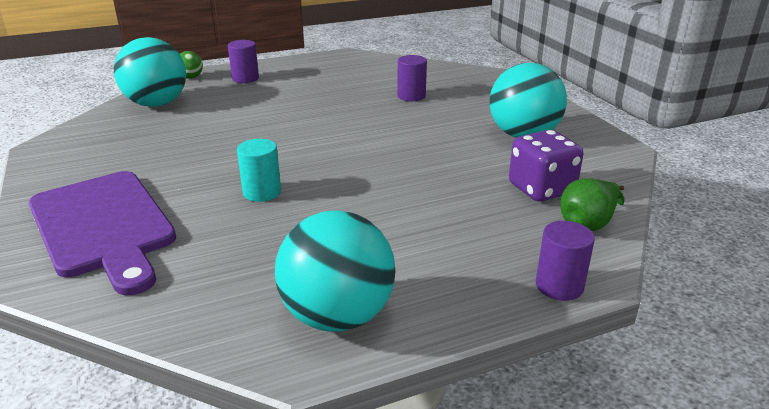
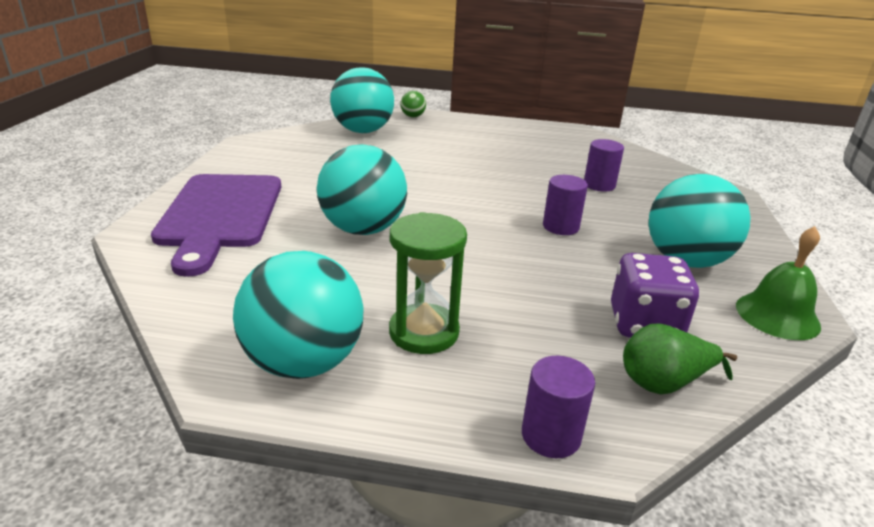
camera: 30 degrees right, 0 degrees up
purple cylinder [228,40,259,83] -> purple cylinder moved to [543,175,588,235]
turquoise cylinder [237,139,281,202] -> turquoise ball [317,144,407,235]
none -> green hourglass [389,212,467,354]
none -> green bell [736,226,821,340]

